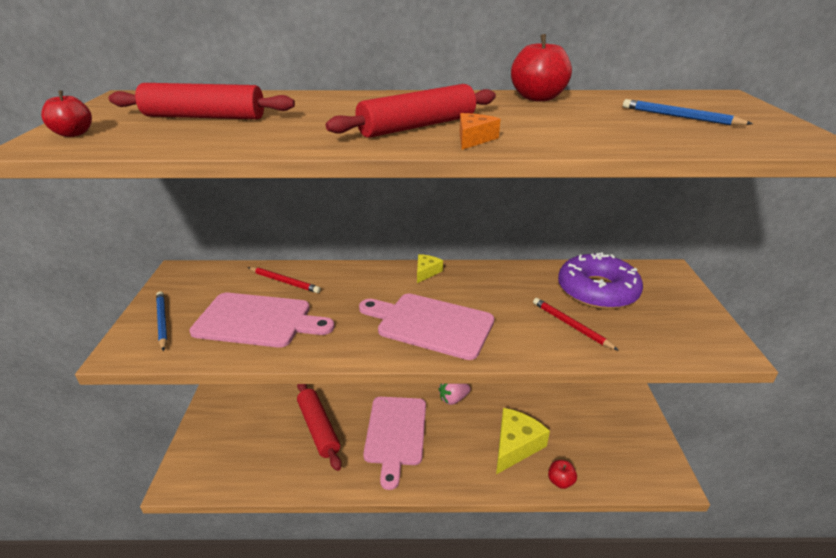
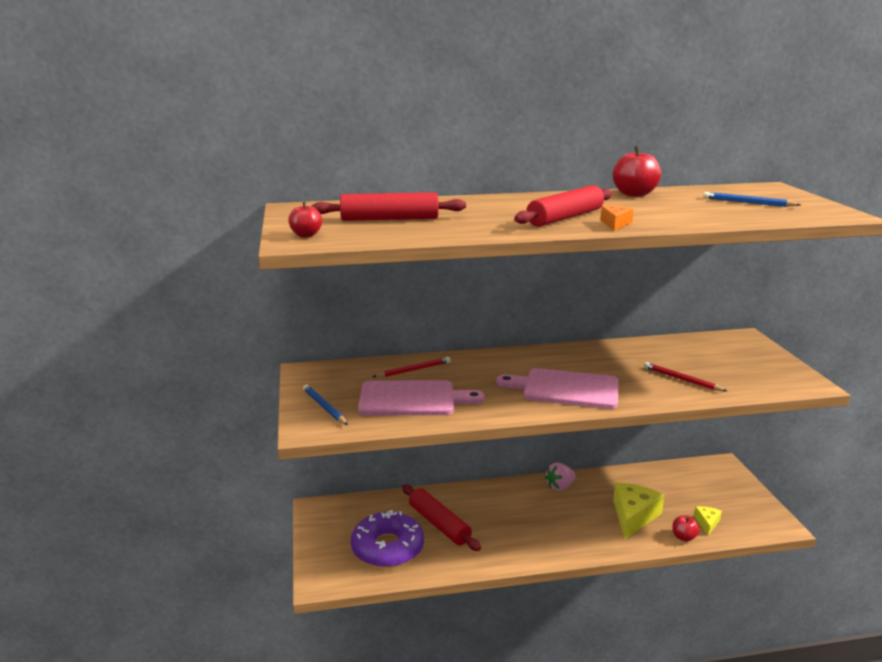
camera: 10 degrees left, 10 degrees down
red pencil [248,267,321,293] -> red pencil turned 45 degrees counterclockwise [372,357,451,377]
pink cutting board [363,397,426,490] -> none
yellow cheese [417,254,443,283] -> yellow cheese moved to [694,506,722,536]
purple donut [558,252,643,309] -> purple donut moved to [351,510,424,568]

